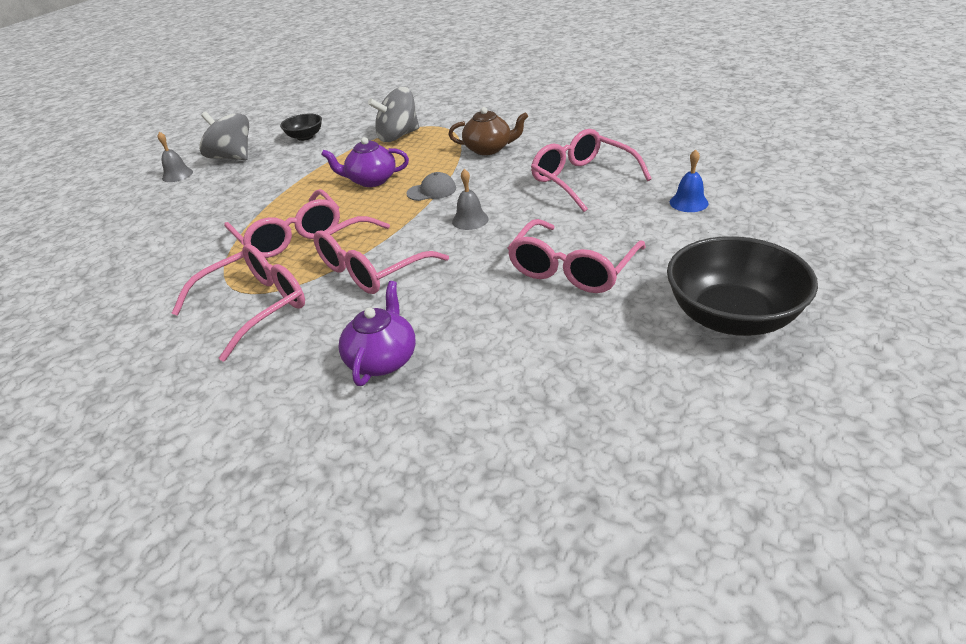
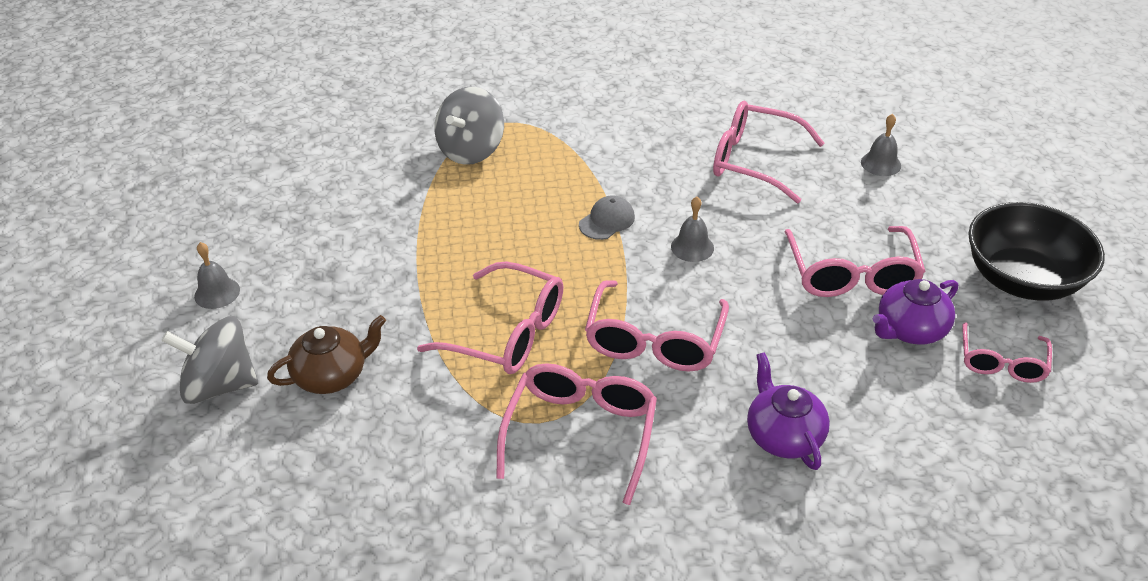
camera: 35 degrees left, 5 degrees up
grey spinning top [199,112,249,160] -> grey spinning top moved to [162,316,258,404]
black bowl [280,114,322,141] -> none
purple teapot [321,137,409,187] -> purple teapot moved to [873,279,958,345]
brown teapot [448,107,528,155] -> brown teapot moved to [267,315,386,394]
blue bell [670,149,709,212] -> grey bell [861,114,901,176]
none -> pink glasses [962,322,1052,383]

